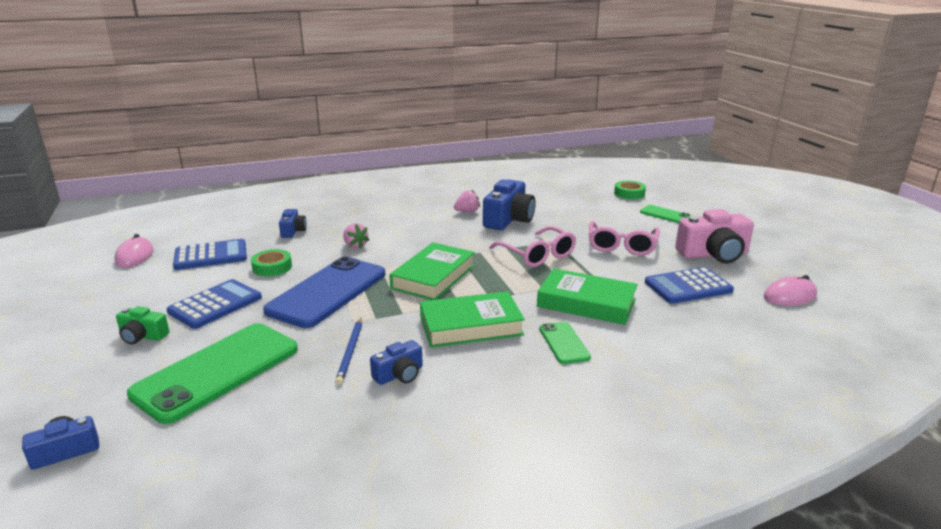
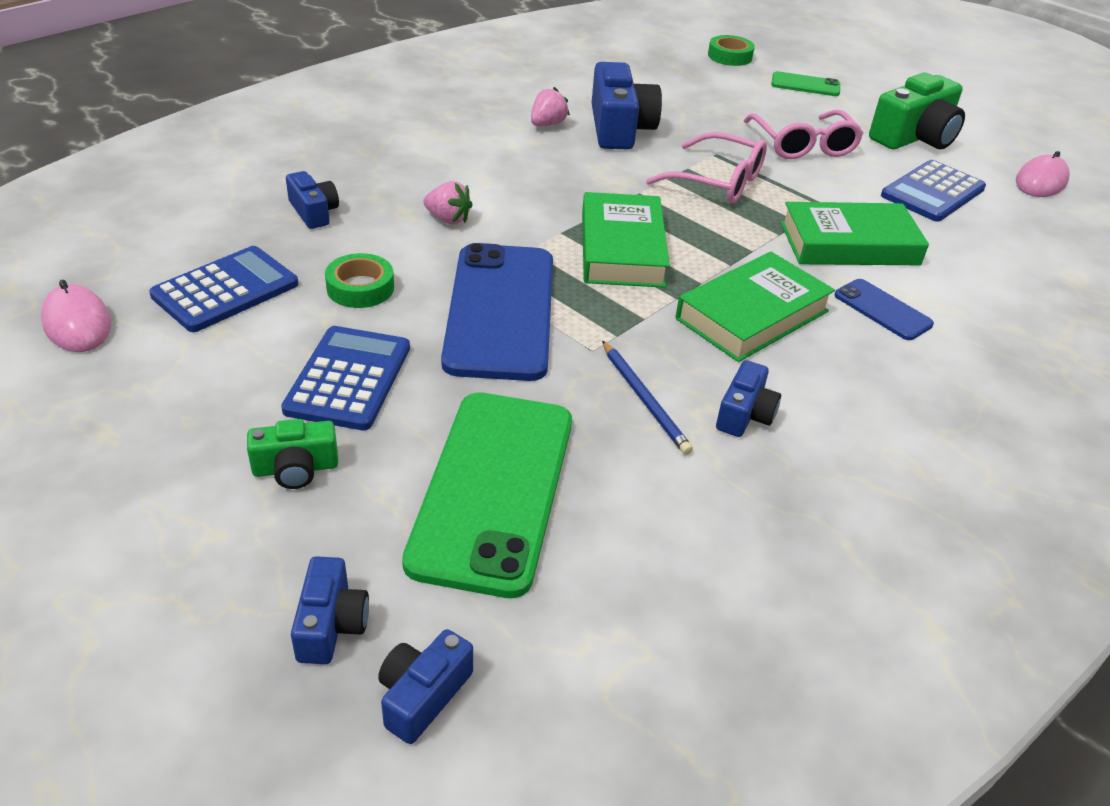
camera: 30 degrees left, 15 degrees up
green phone [539,322,591,364] -> blue phone [834,279,934,340]
pink camera [675,209,754,264] -> green camera [869,72,965,150]
none -> blue camera [291,556,369,664]

